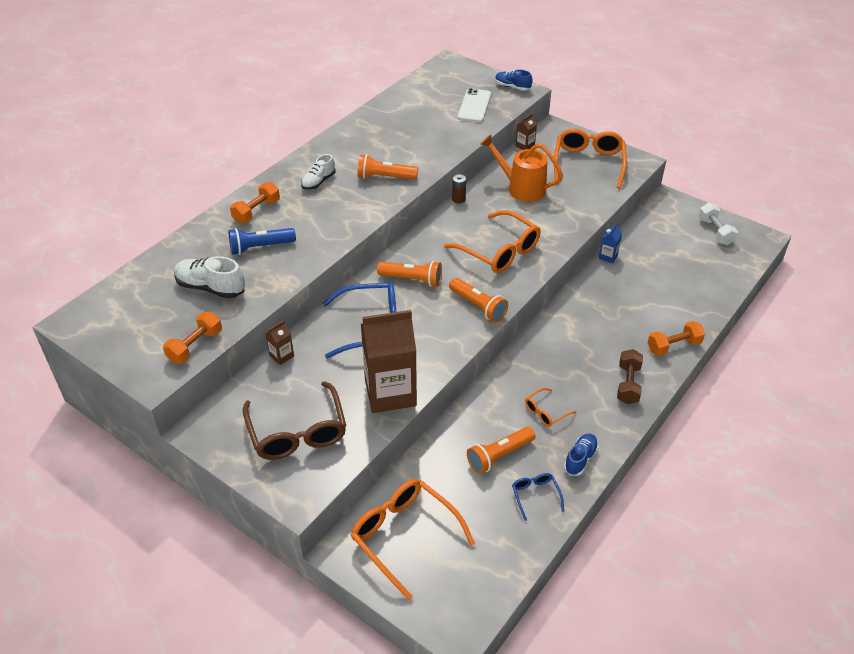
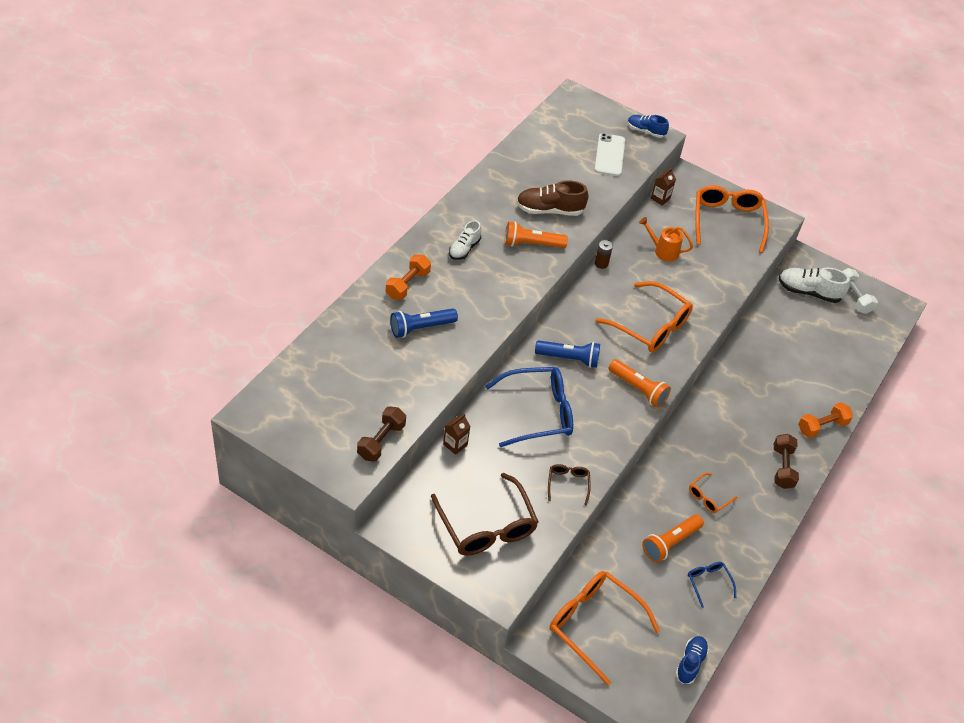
camera: 10 degrees left, 5 degrees up
orange dumbbell [163,312,222,364] -> brown dumbbell [357,407,406,462]
white shoe [174,256,245,299] -> white shoe moved to [779,267,850,303]
brown carton [361,310,417,413] -> brown glasses [548,464,591,506]
orange flashlight [377,261,442,287] -> blue flashlight [535,340,600,368]
orange watering can [481,134,563,202] -> orange watering can [639,217,693,262], size x0.64
blue shoe [564,433,598,476] -> blue shoe moved to [675,636,709,684]
blue carton [599,223,622,263] -> none
none -> brown shoe [516,181,588,216]

